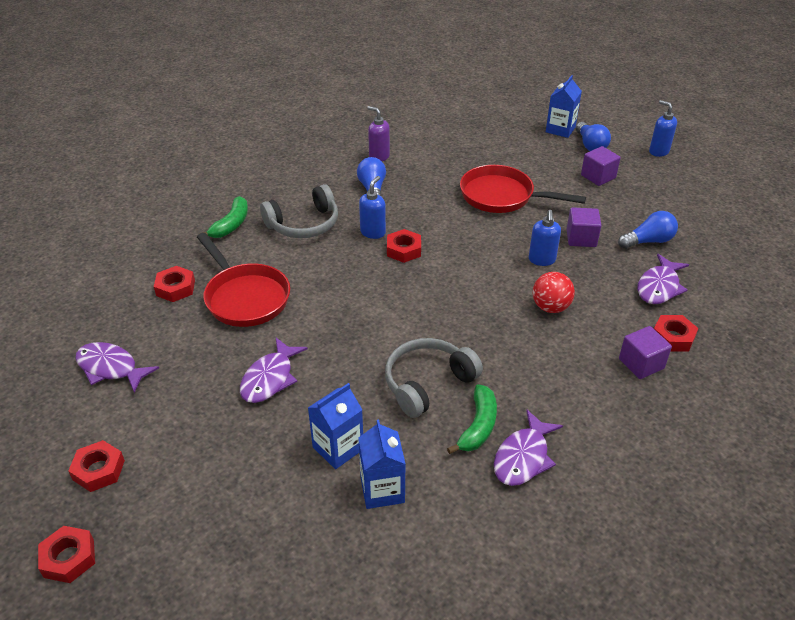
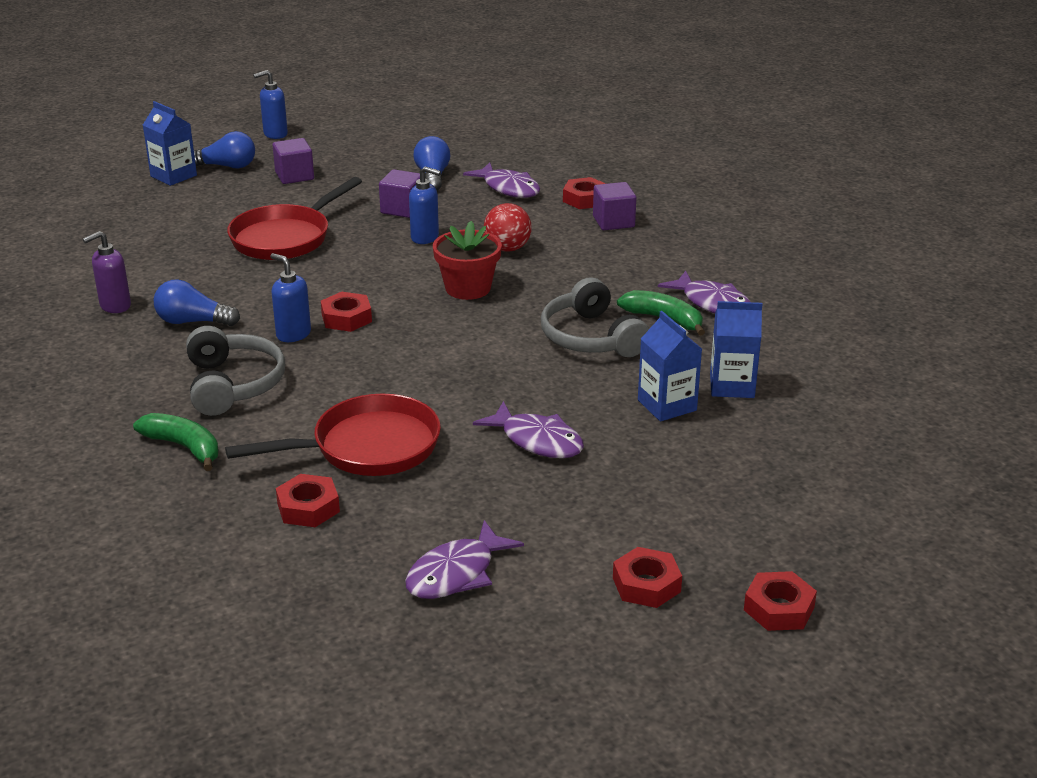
camera: 75 degrees left, 10 degrees down
none -> red flower pot [433,221,502,300]

